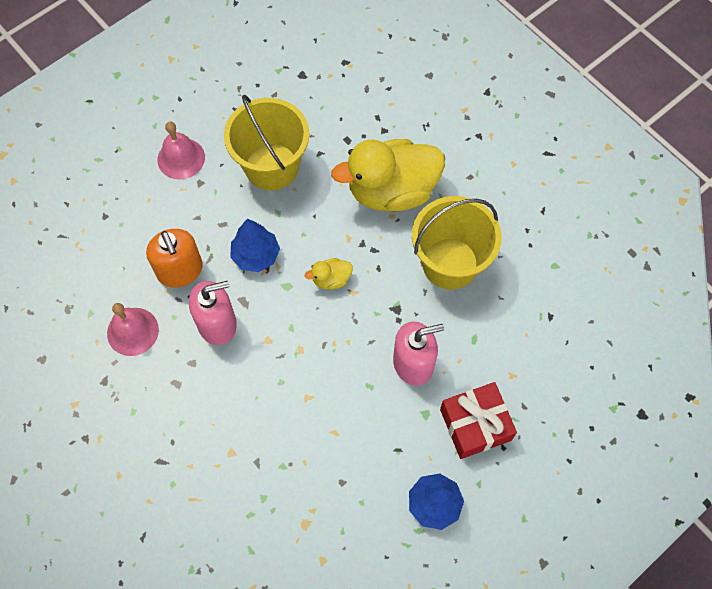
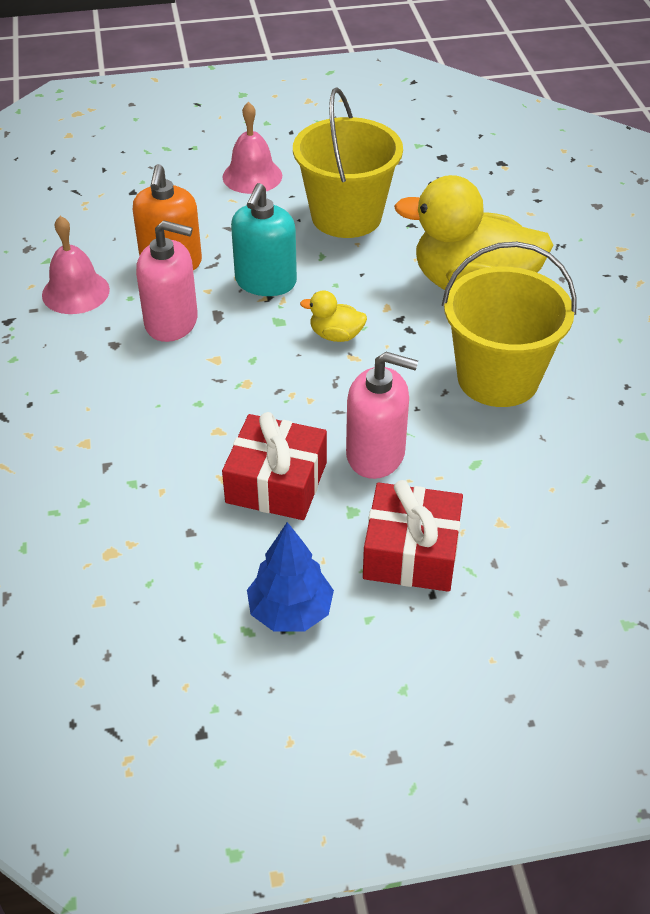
camera: 30 degrees right, 20 degrees down
blue tree [230,219,280,272] -> turquoise soap dispenser [231,183,297,296]
none -> red gift [222,412,327,520]

